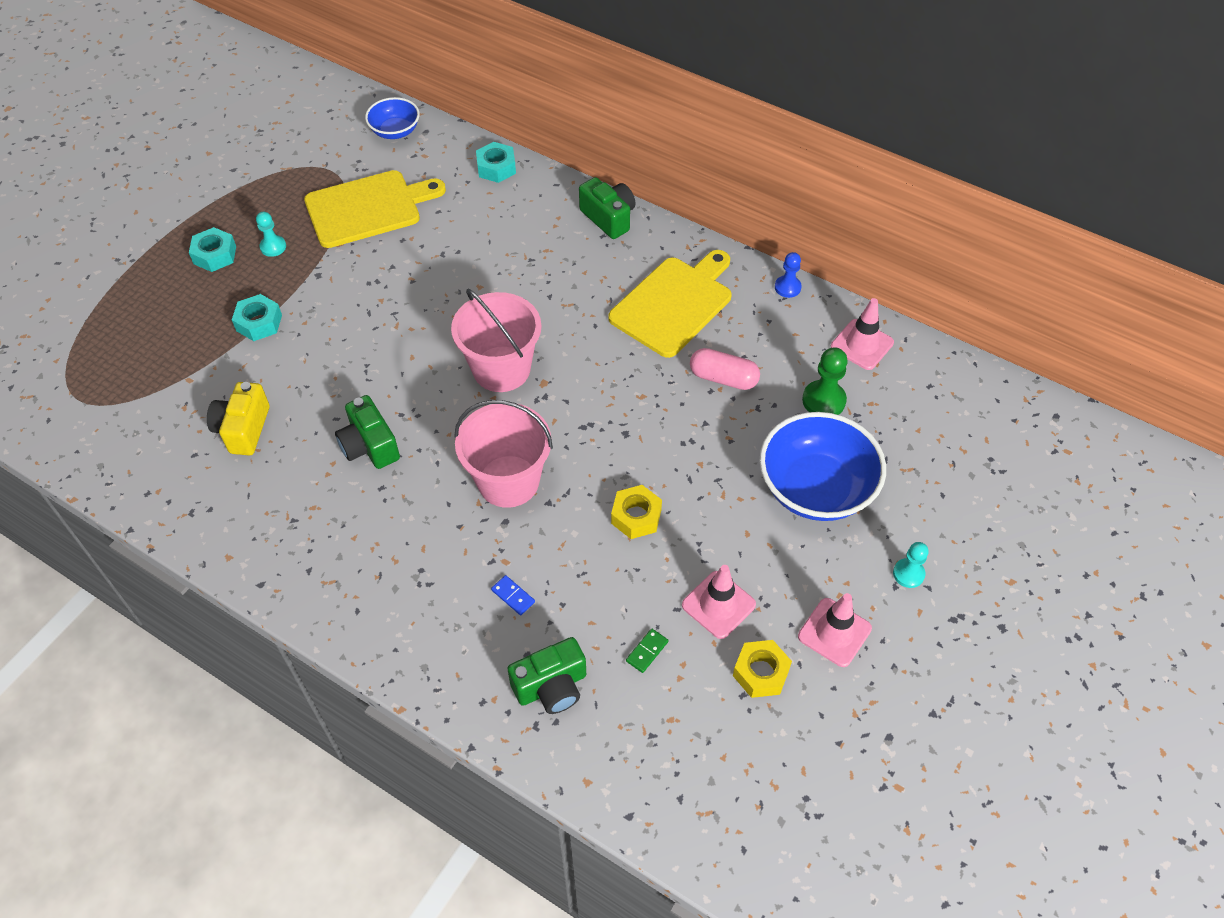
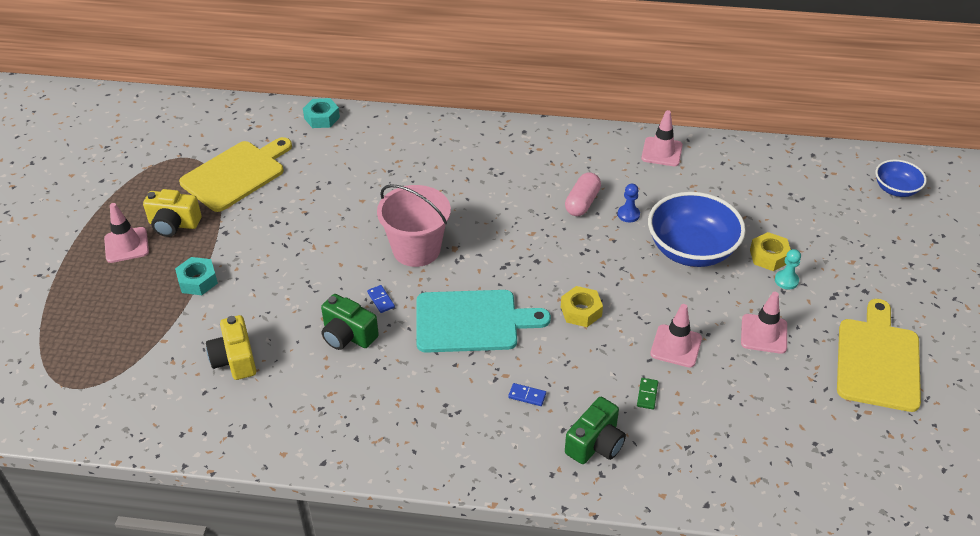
camera: 25 degrees left, 10 degrees down
turquoise nut [189,227,236,272] -> pink traffic cone [104,203,149,263]
turquoise pawn [256,212,286,257] -> yellow camera [143,189,202,237]
blue bowl [365,97,420,139] -> blue bowl moved to [876,160,927,197]
pink bucket [454,400,553,508] -> turquoise cutting board [416,290,551,353]
green camera [579,177,636,239] -> none
yellow cutting board [608,250,732,358] -> yellow cutting board moved to [837,299,921,412]
pink capsule [690,348,760,390] -> pink capsule turned 60 degrees counterclockwise [565,172,601,216]
yellow nut [733,640,792,698] -> yellow nut moved to [750,232,791,271]
blue pawn [775,252,802,298] -> blue pawn moved to [618,184,640,222]
green pawn [802,347,848,415] -> none
none -> blue domino [367,285,395,313]

